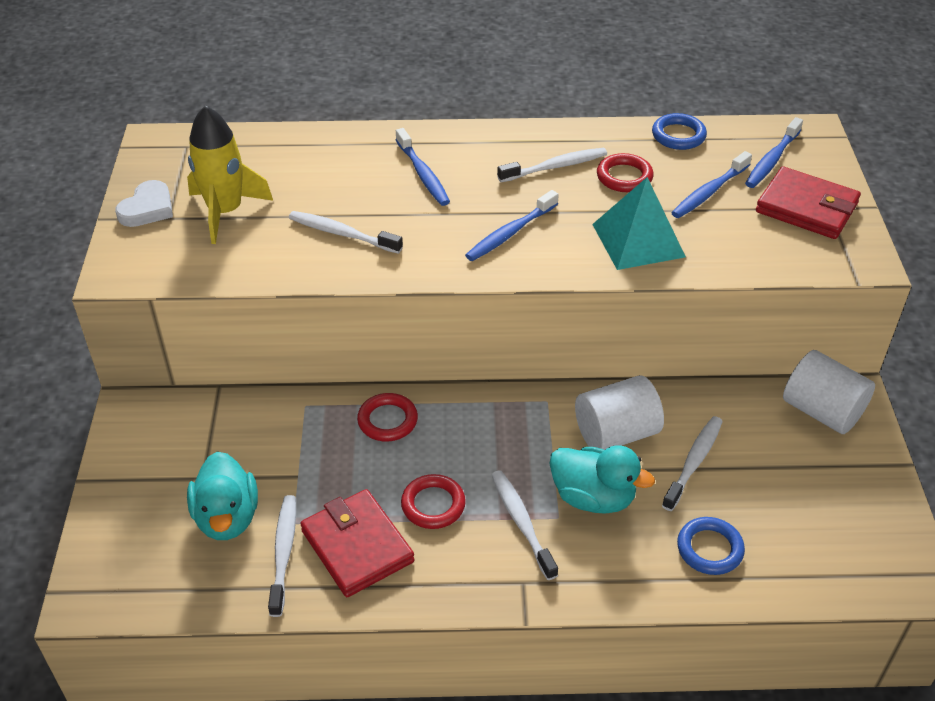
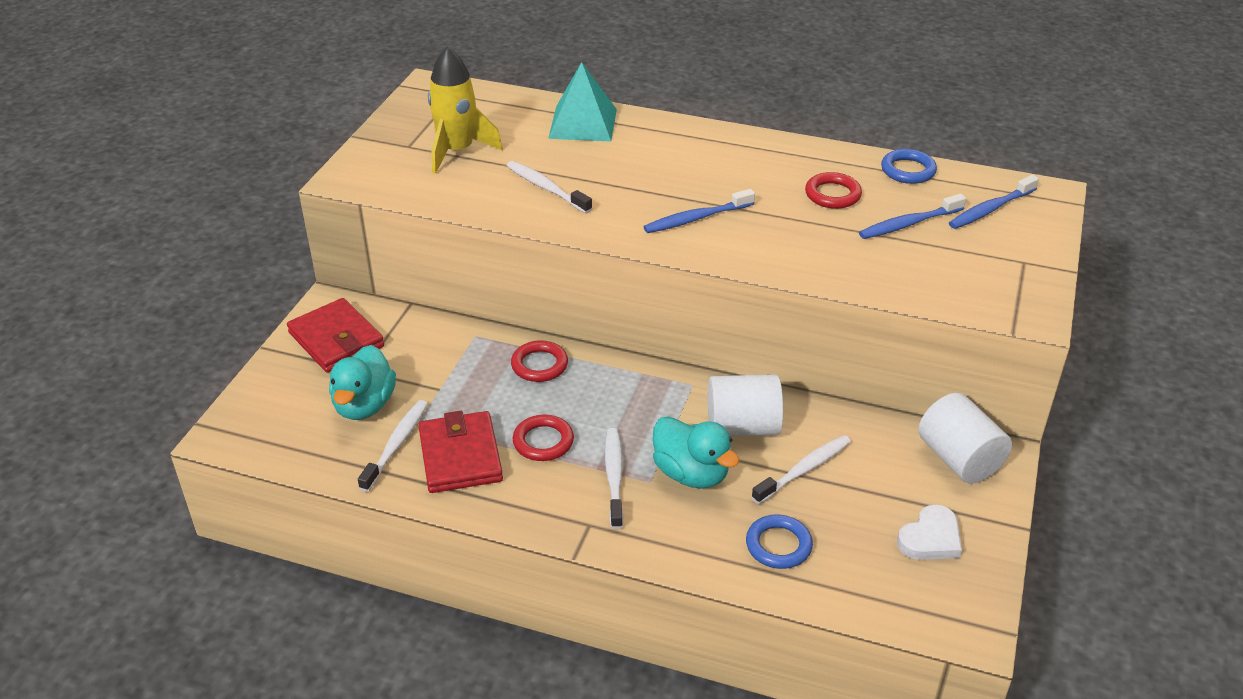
camera: 20 degrees right, 5 degrees down
white heart [115,180,173,227] -> white heart moved to [897,504,962,560]
blue toothbrush [396,128,450,206] -> none
white toothbrush [497,148,607,182] -> none
turquoise pyramid [592,177,686,270] -> turquoise pyramid moved to [548,62,617,142]
red wallet [756,166,861,239] -> red wallet moved to [287,298,384,373]

